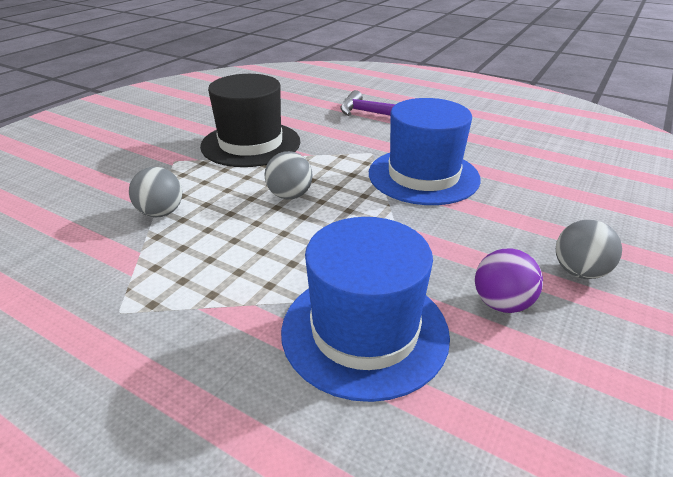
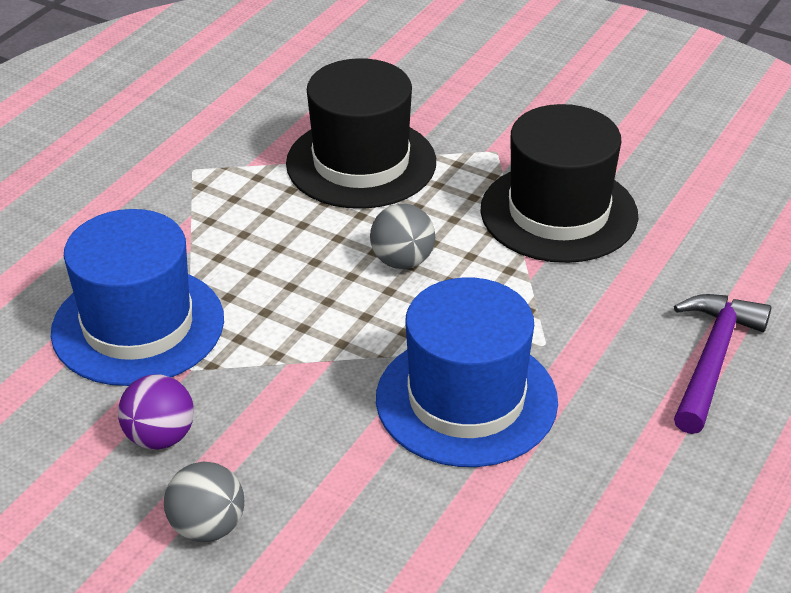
camera: 90 degrees right, 5 degrees up
grey ball [129,167,182,217] -> black hat [286,58,436,209]

